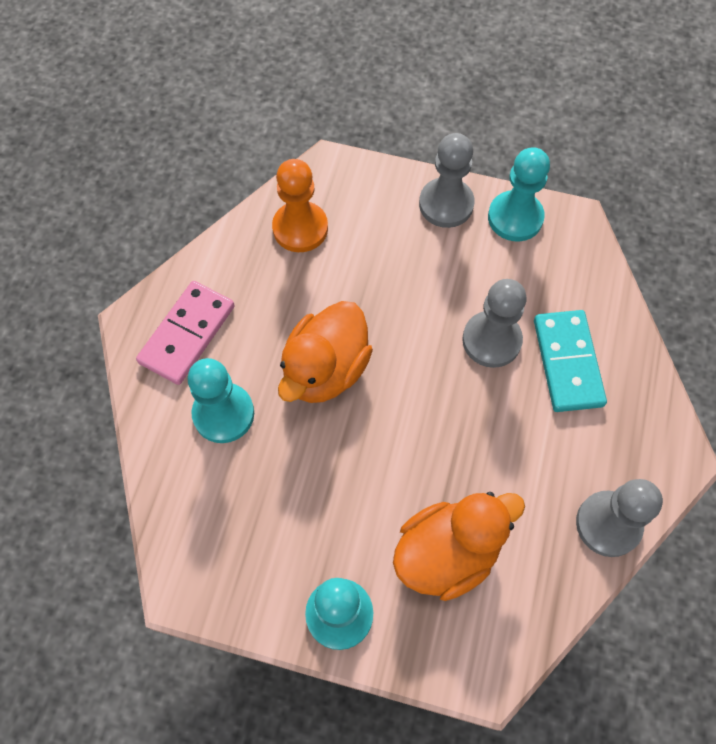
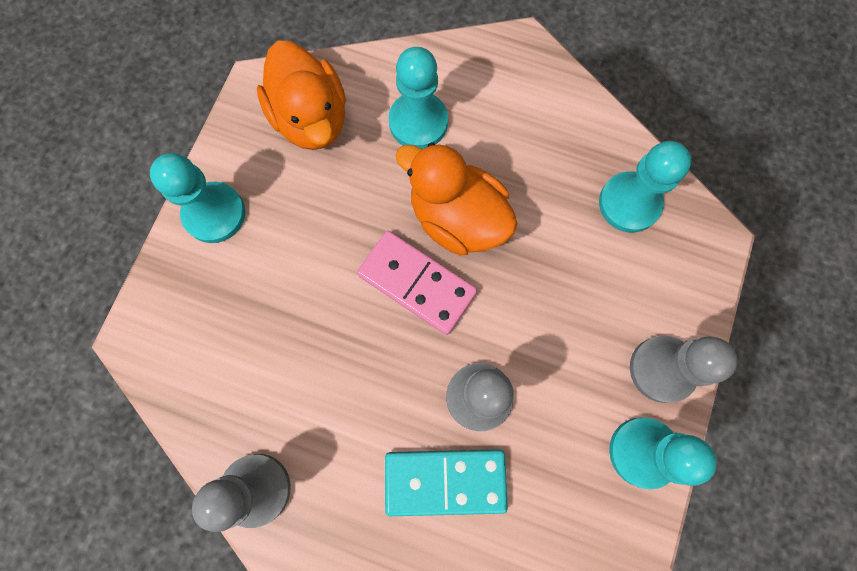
camera: 95 degrees right, 10 degrees up
pink domino [136,281,235,385] -> pink domino moved to [357,231,477,335]
orange pawn [272,159,328,252] -> turquoise pawn [599,141,691,233]
orange duck [393,492,525,601] -> orange duck moved to [257,41,346,150]

